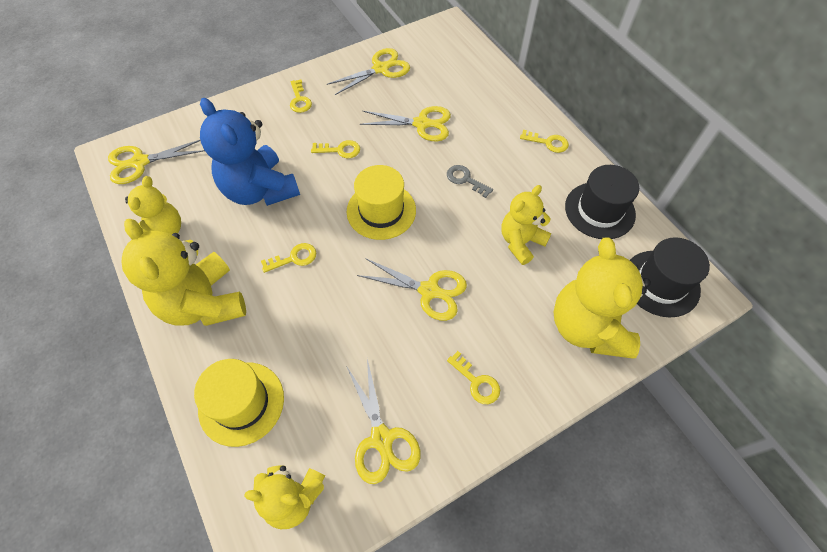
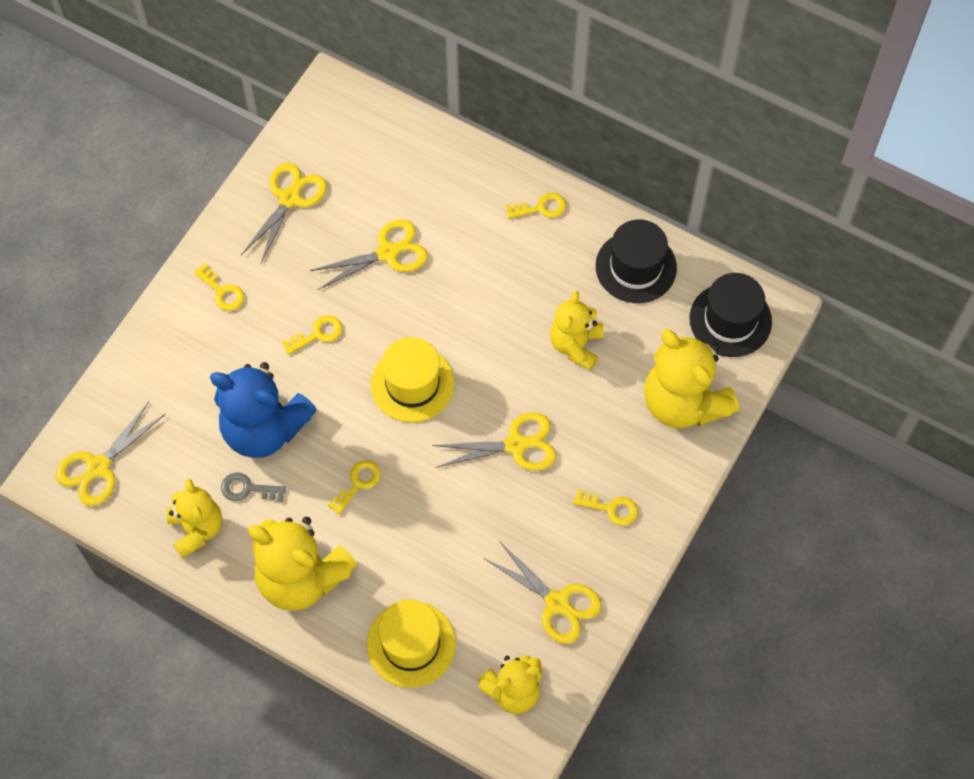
camera: 30 degrees left, 5 degrees up
grey key [447,165,493,198] -> grey key moved to [221,472,286,502]

